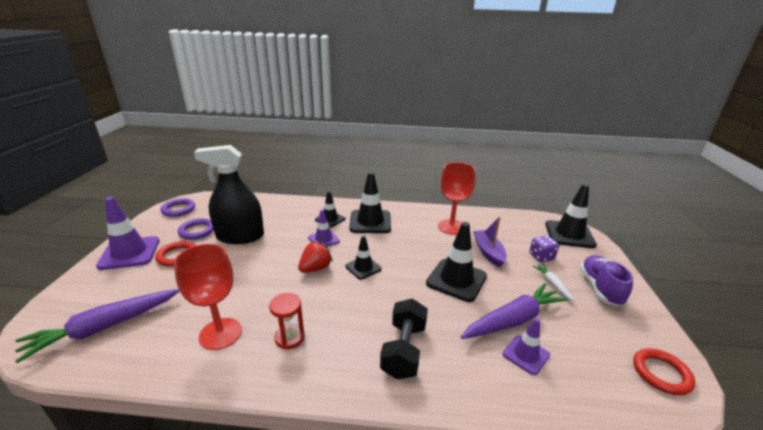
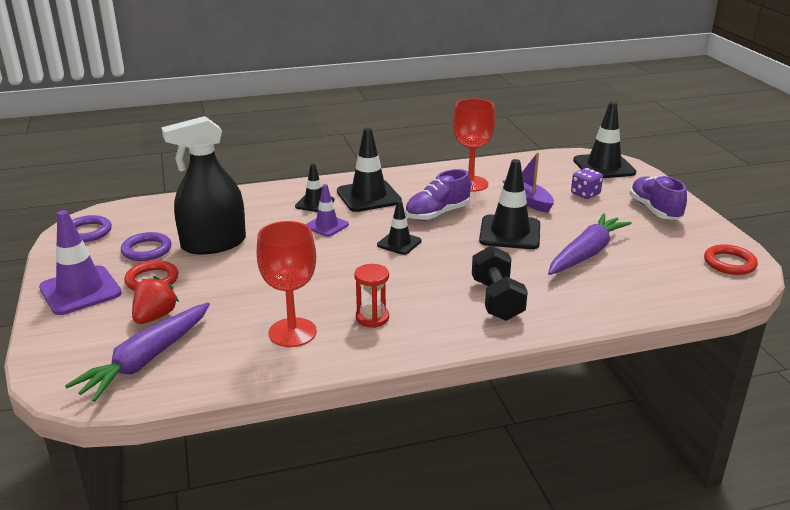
camera: 20 degrees left, 0 degrees up
red strawberry [298,241,333,273] -> red strawberry moved to [132,276,179,324]
purple traffic cone [503,318,550,375] -> none
white carrot [533,264,575,302] -> none
none -> purple shoe [405,169,471,221]

